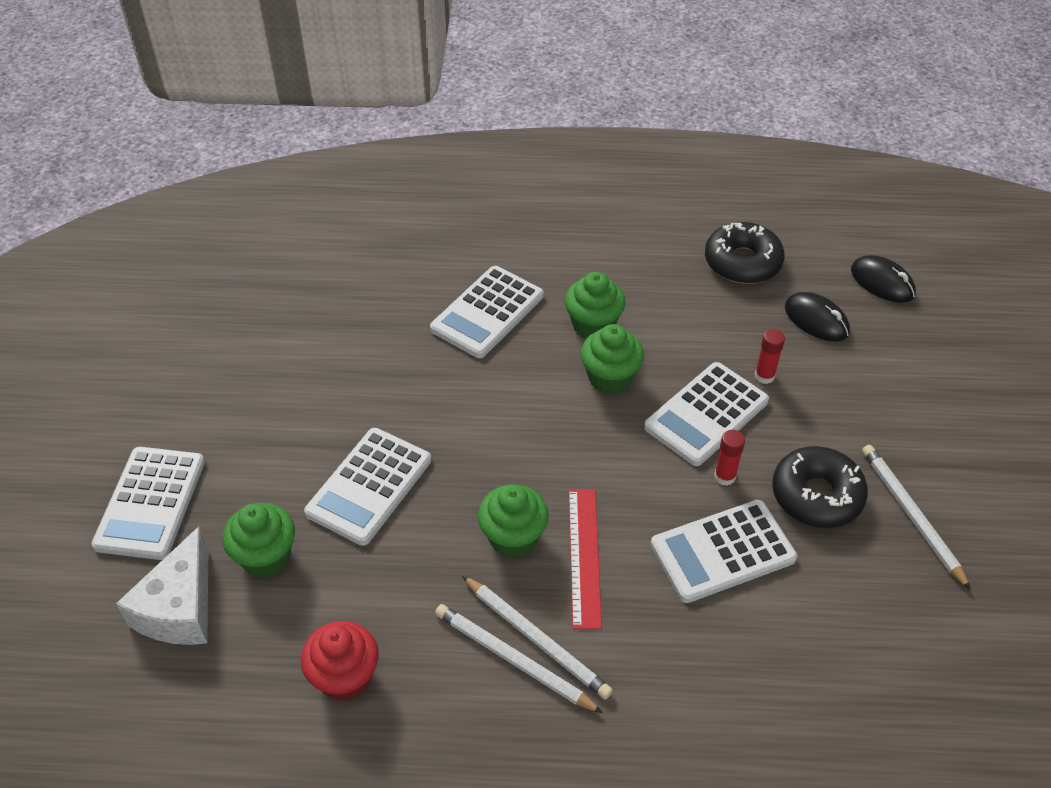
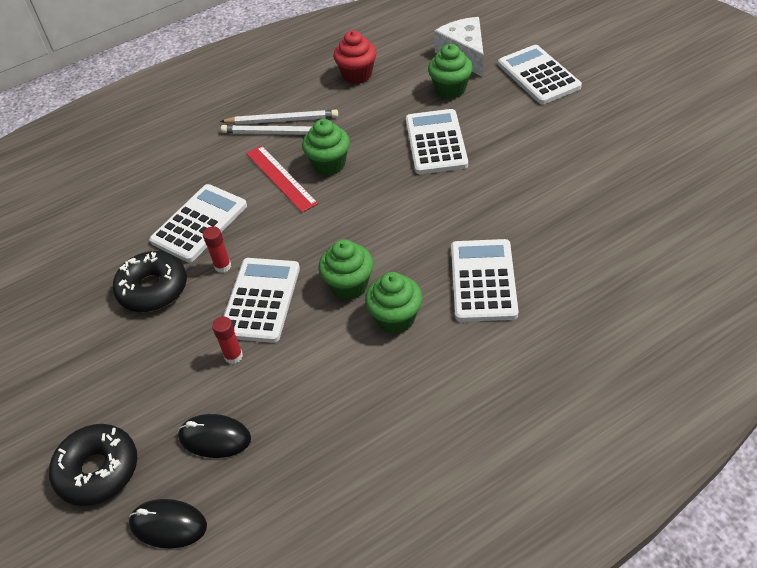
camera: 150 degrees right, 0 degrees up
black donut [705,222,785,284] -> black donut moved to [49,424,137,506]
white pencil [862,445,971,590] -> none

